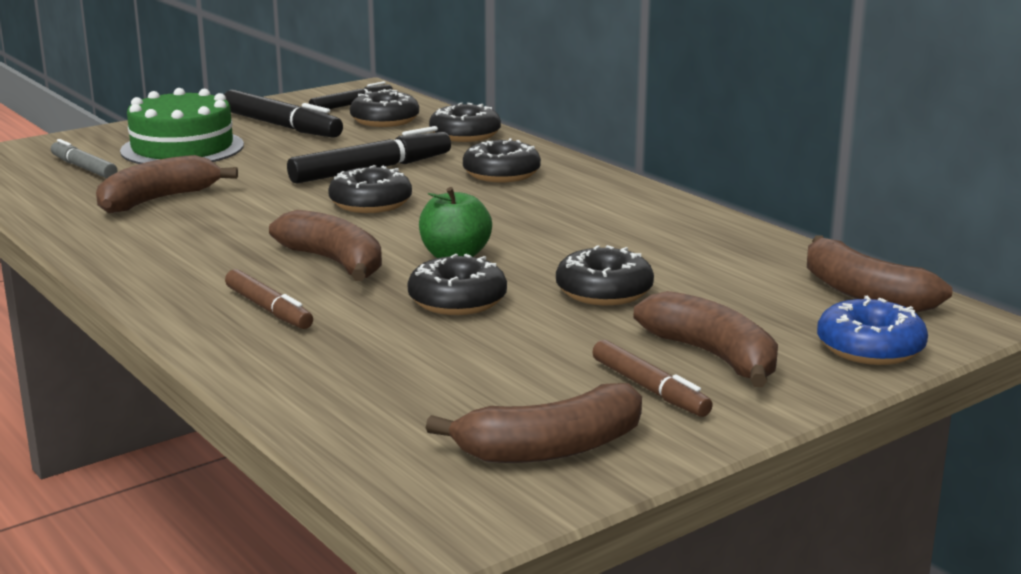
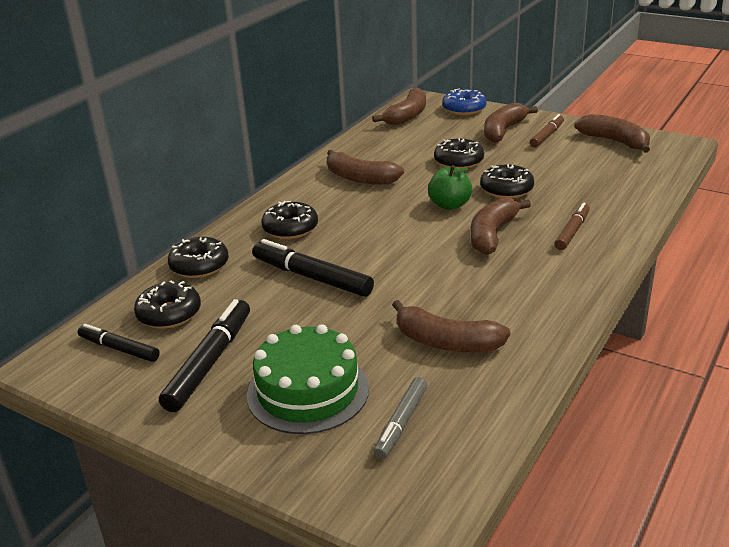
camera: 110 degrees left, 10 degrees up
black donut [328,165,412,213] -> none
none -> brown banana [327,150,404,185]

